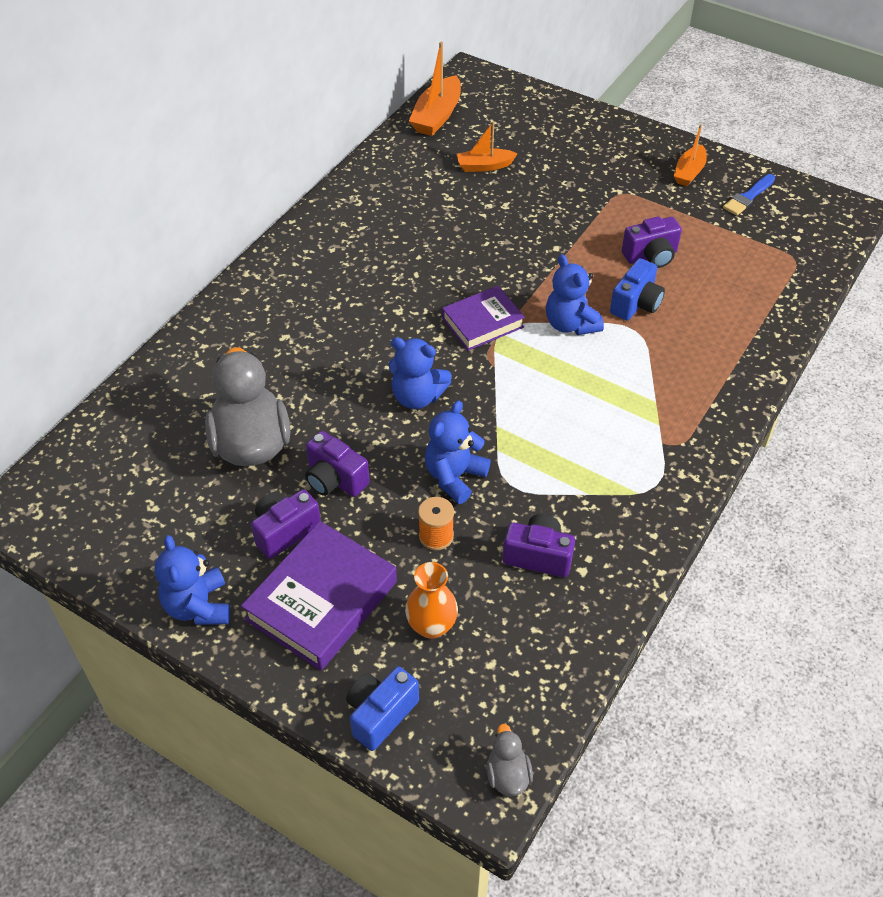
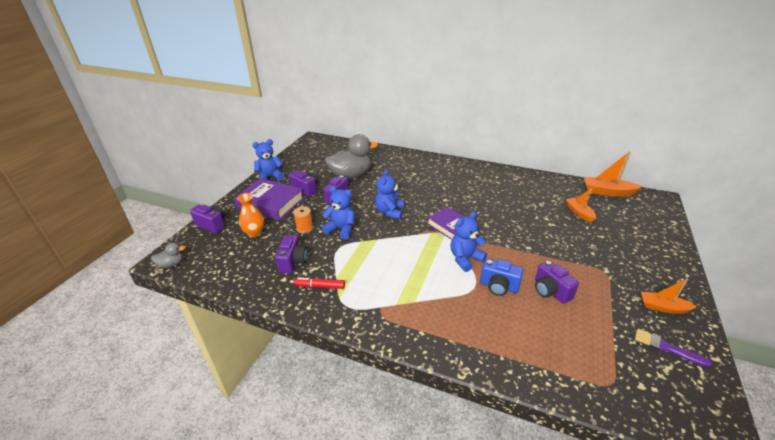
camera: 80 degrees right, 15 degrees down
blue camera [346,666,419,751] -> purple camera [190,205,225,234]
blue brush [723,174,775,216] -> purple brush [635,329,712,367]
none -> red marker [294,278,345,289]

